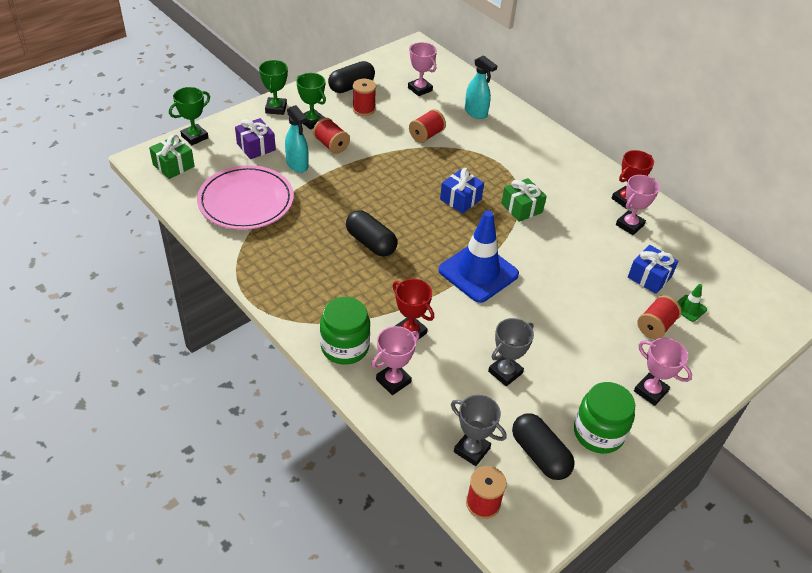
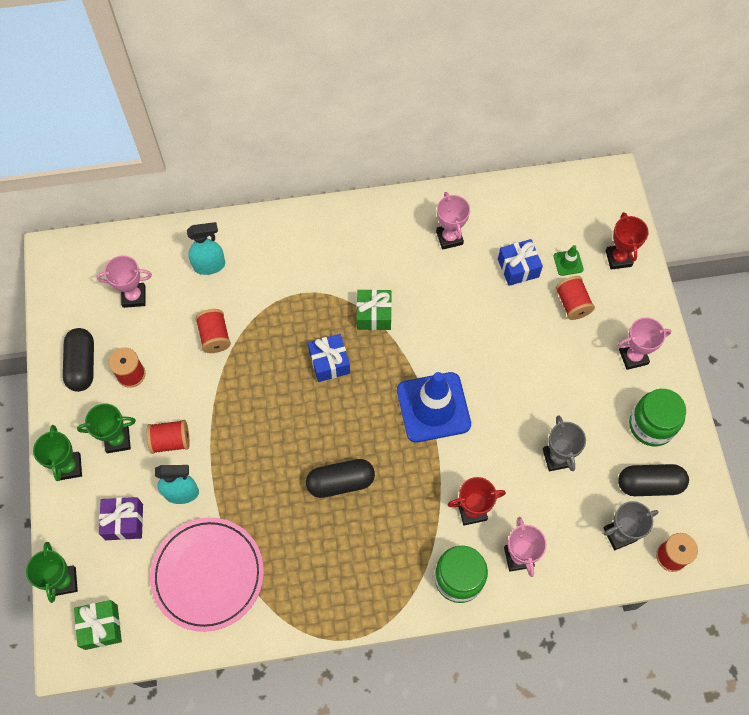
camera: 55 degrees left, 20 degrees up
green trophy [259,60,288,115] -> green trophy turned 45 degrees clockwise [33,425,82,481]
red trophy [612,150,654,208] -> red trophy moved to [606,212,649,270]

